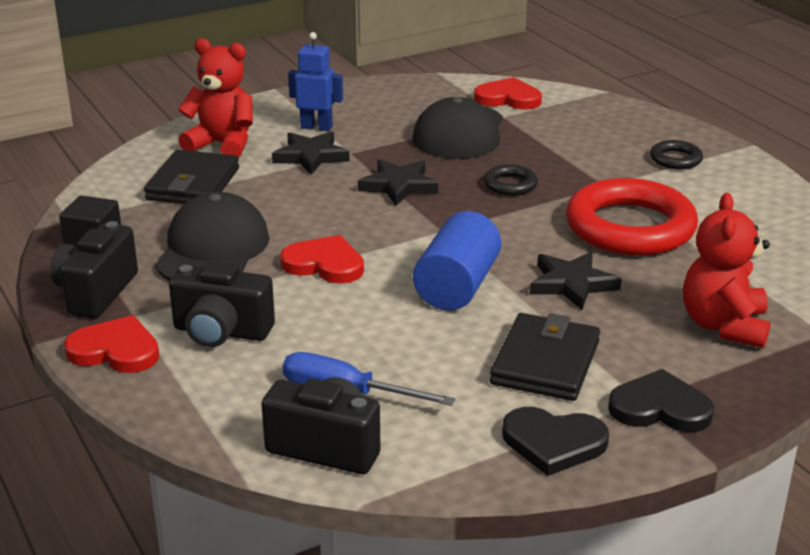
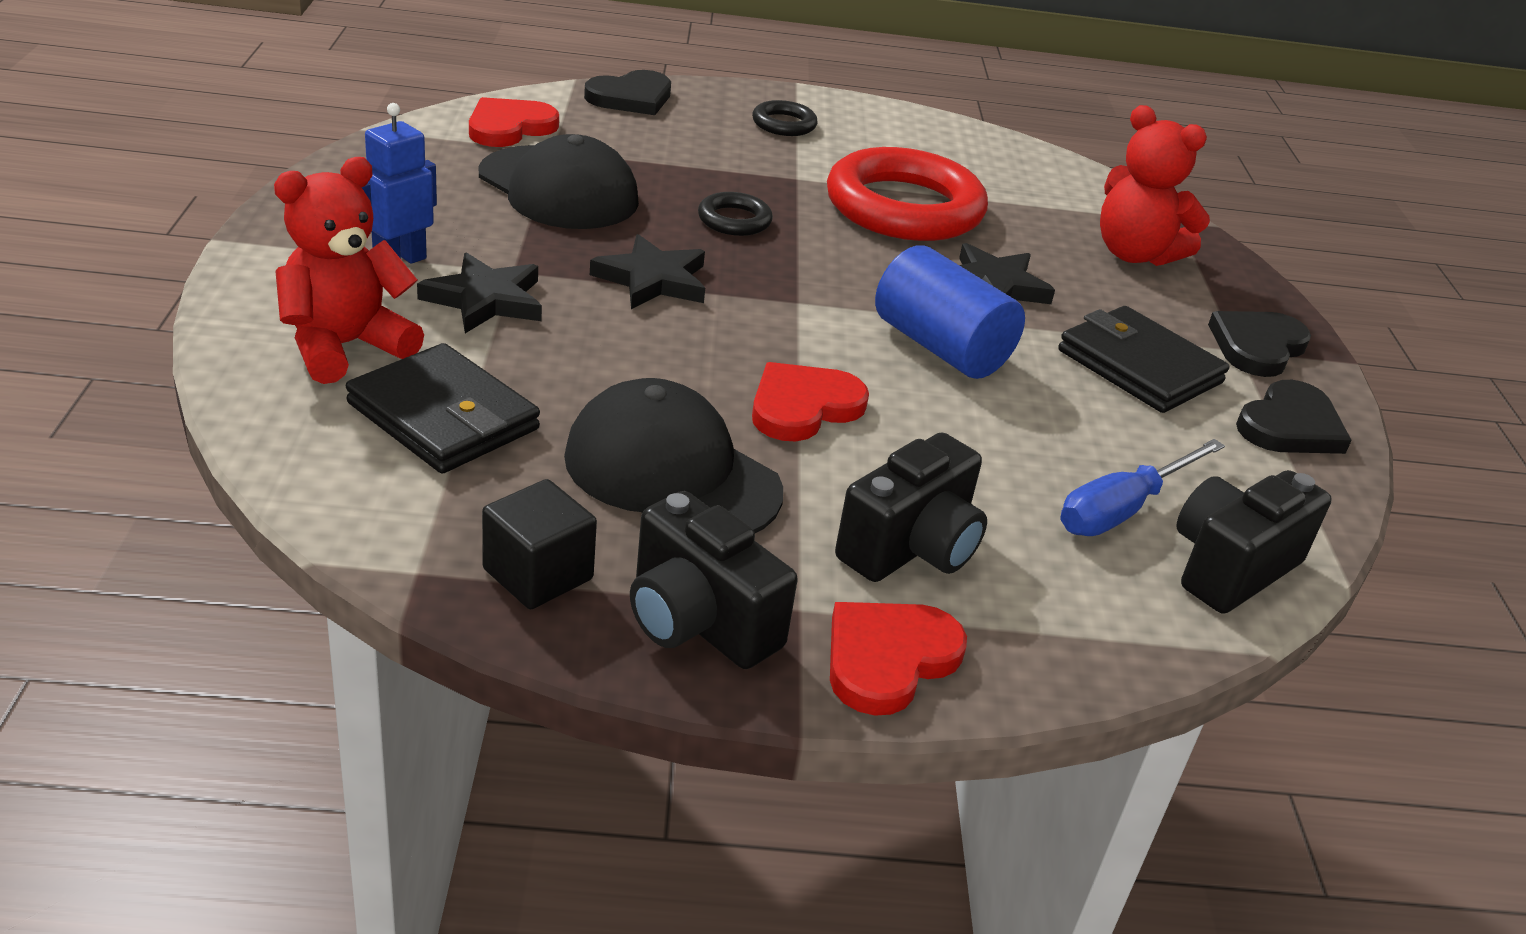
camera: 65 degrees left, 5 degrees up
none -> black heart [584,70,671,115]

